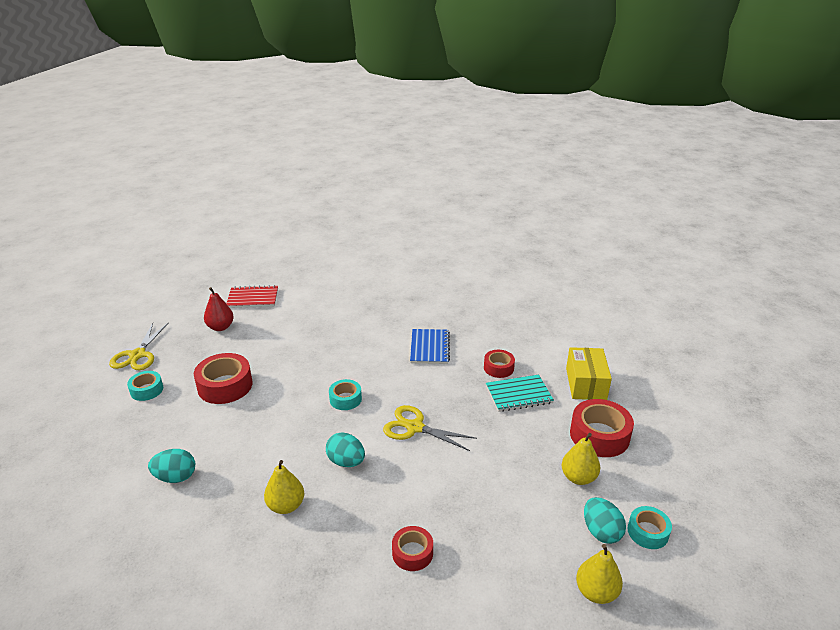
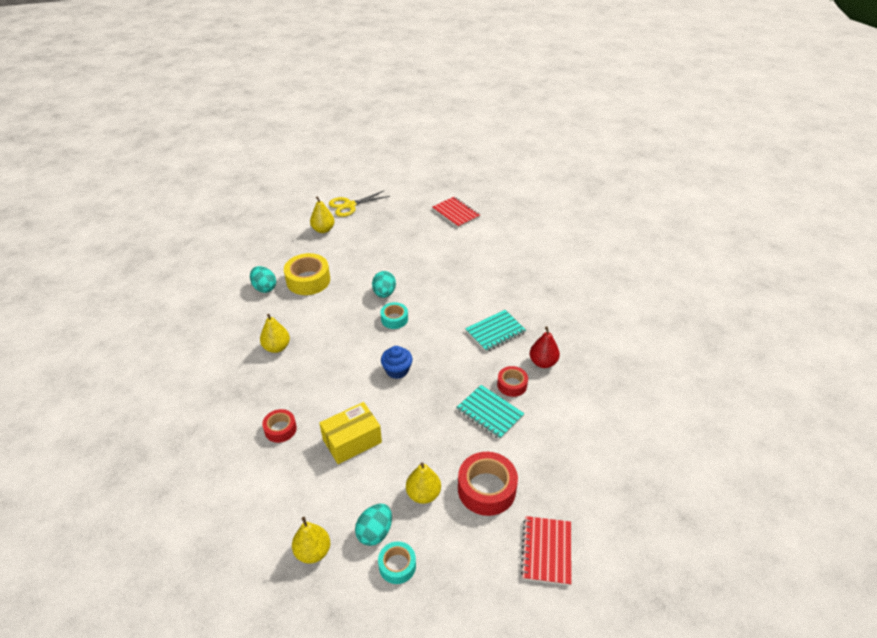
camera: 55 degrees right, 10 degrees up
turquoise tape [127,371,163,401] -> yellow pear [310,197,335,233]
red tape [194,353,252,404] -> none
red pear [204,287,234,331] -> red pear moved to [530,326,560,368]
turquoise egg [326,432,365,467] -> turquoise egg moved to [372,271,396,298]
yellow scissors [383,405,477,451] -> blue cupcake [381,346,412,379]
blue notebook [410,329,450,364] -> turquoise notebook [465,310,526,352]
yellow box [566,347,612,400] -> yellow box moved to [319,402,382,464]
none -> yellow tape [284,253,330,295]
none -> red notebook [521,516,571,586]

